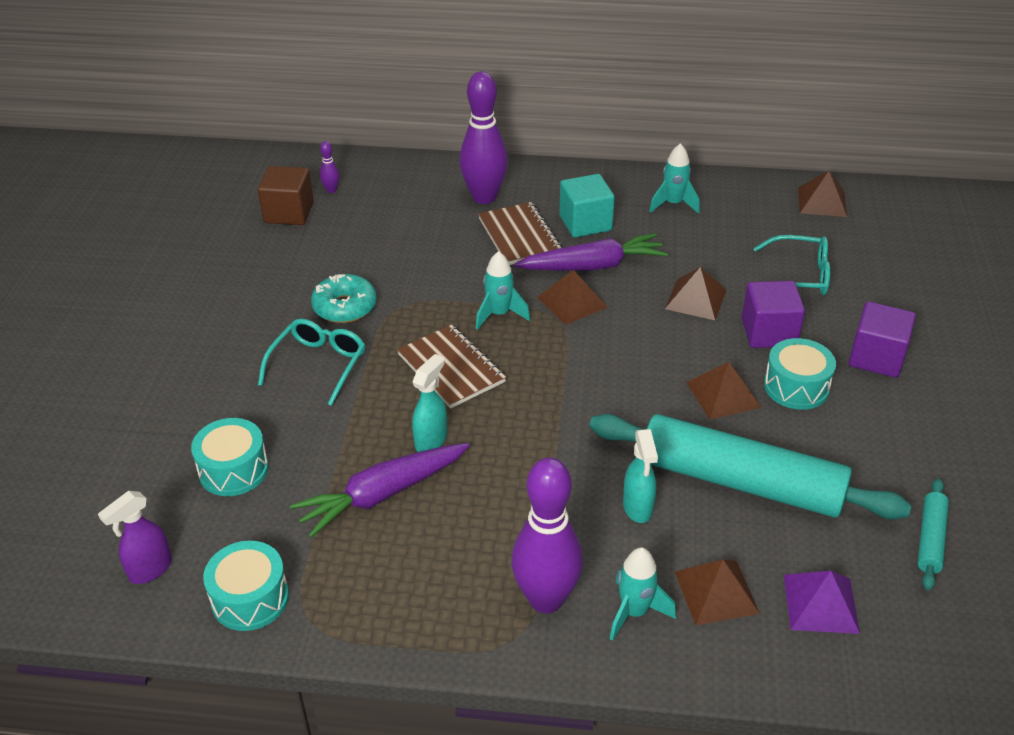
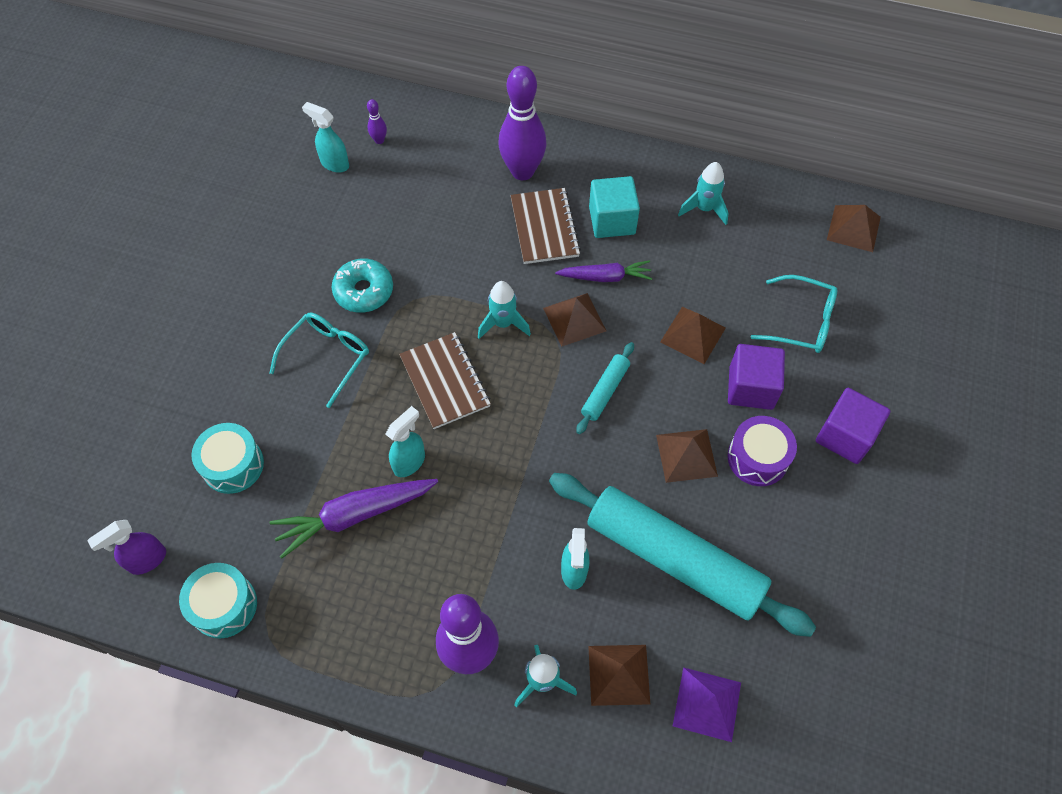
camera: 10 degrees right, 20 degrees up
brown cube [258,166,314,225] -> turquoise spray bottle [302,102,349,173]
purple carrot [514,233,668,271] -> purple carrot [555,260,652,282], size x0.65
turquoise drum [764,338,836,410] -> purple drum [727,416,797,486]
turquoise rolling pin [917,478,949,590] -> turquoise rolling pin moved to [576,342,634,434]

